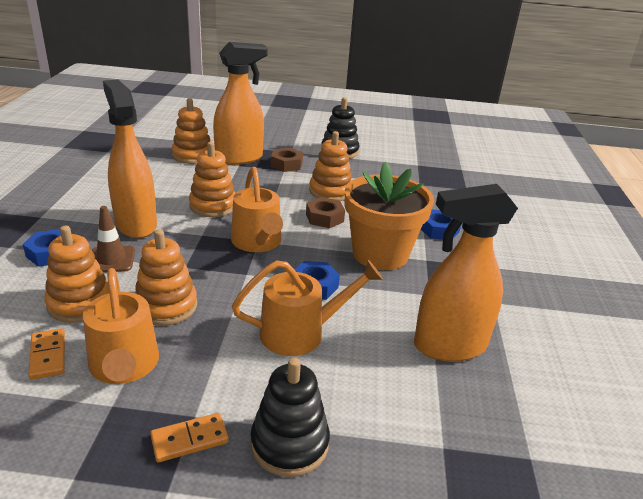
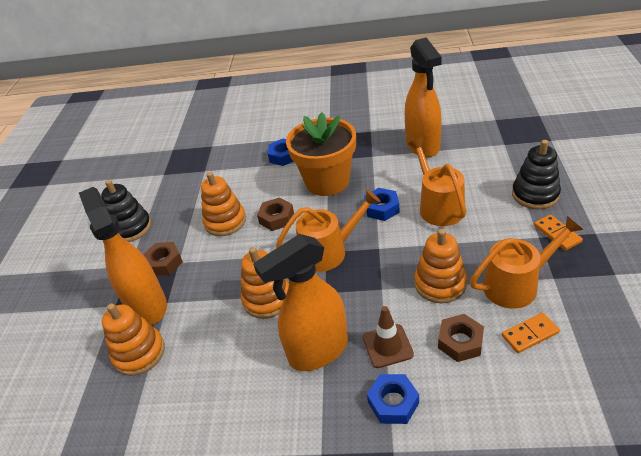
camera: 85 degrees left, 10 degrees up
orange stacking toy [44,226,109,323] -> brown nut [438,314,484,362]

